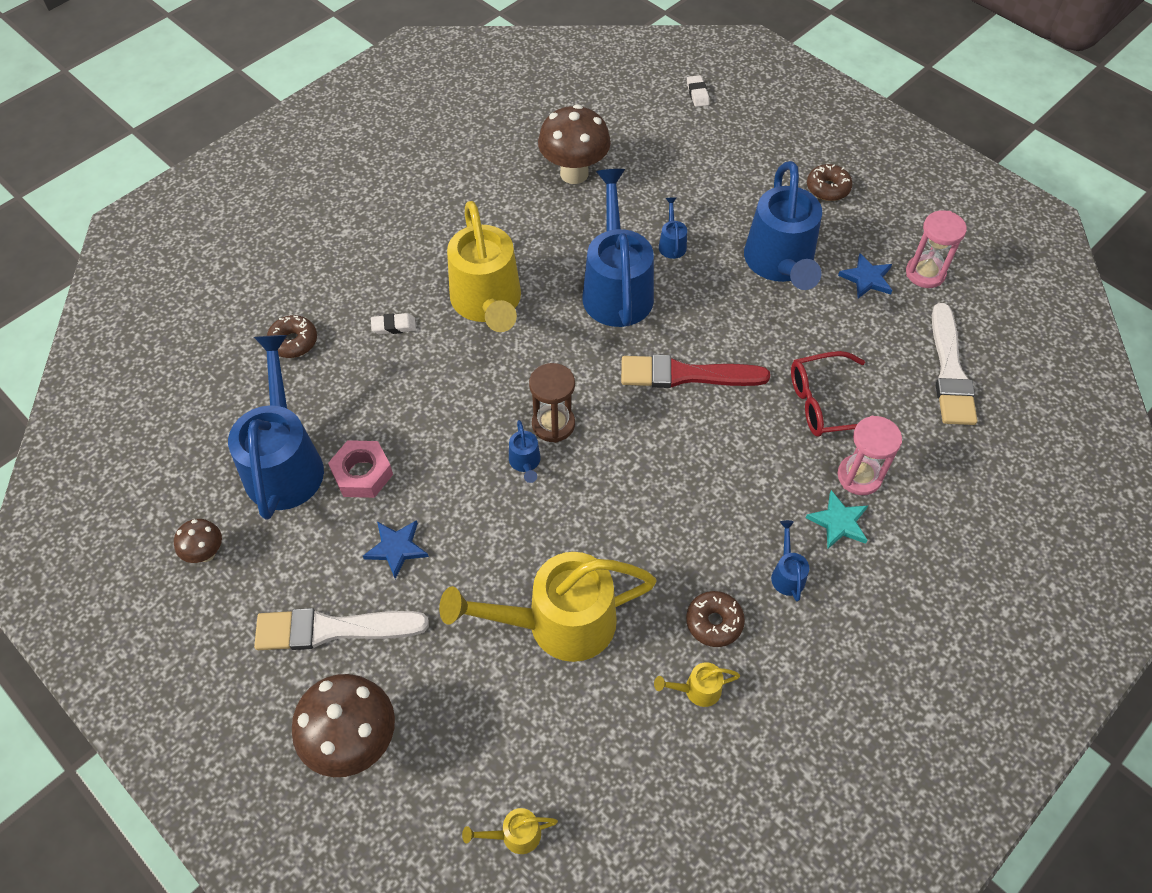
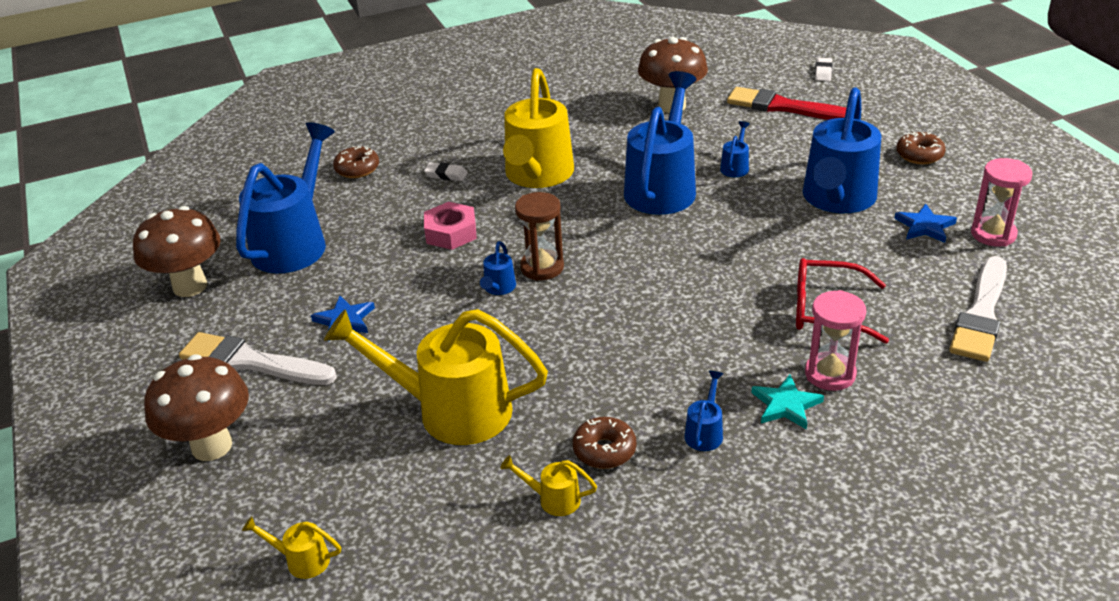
camera: 25 degrees right, 20 degrees down
brown mushroom [174,519,222,563] -> brown mushroom [133,206,220,297], size x1.94
pink nut [328,440,393,498] -> pink nut moved to [424,202,477,250]
red brush [621,355,770,388] -> red brush moved to [727,87,846,120]

